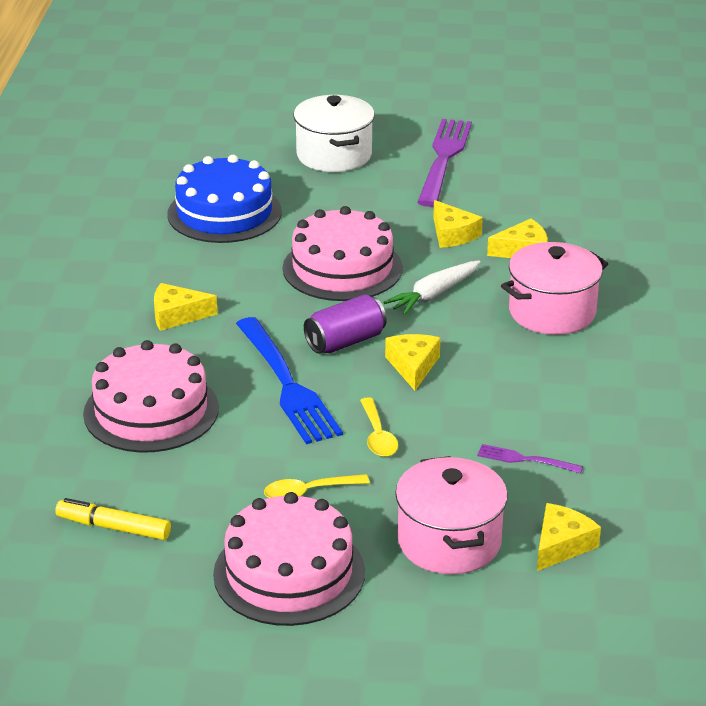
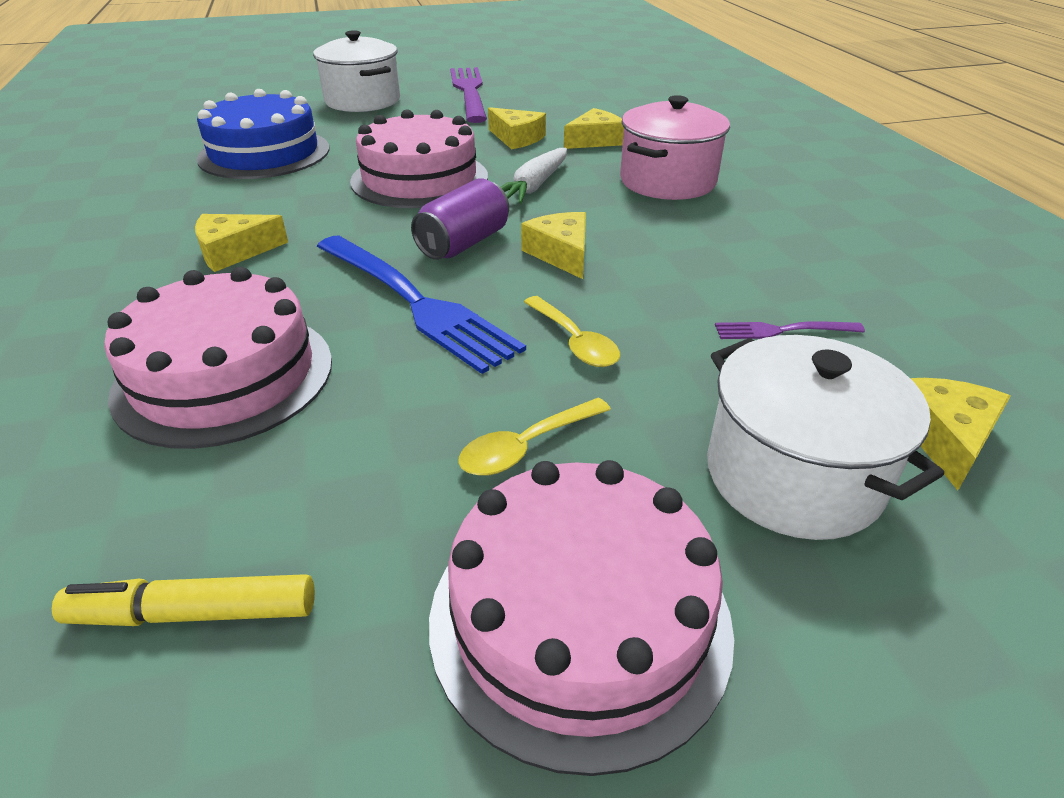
camera: 20 degrees left, 5 degrees up
pink pot [395,456,508,574] -> white pot [707,335,944,540]

